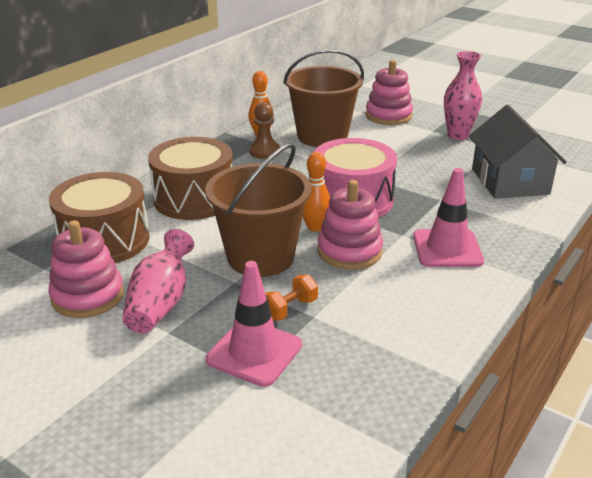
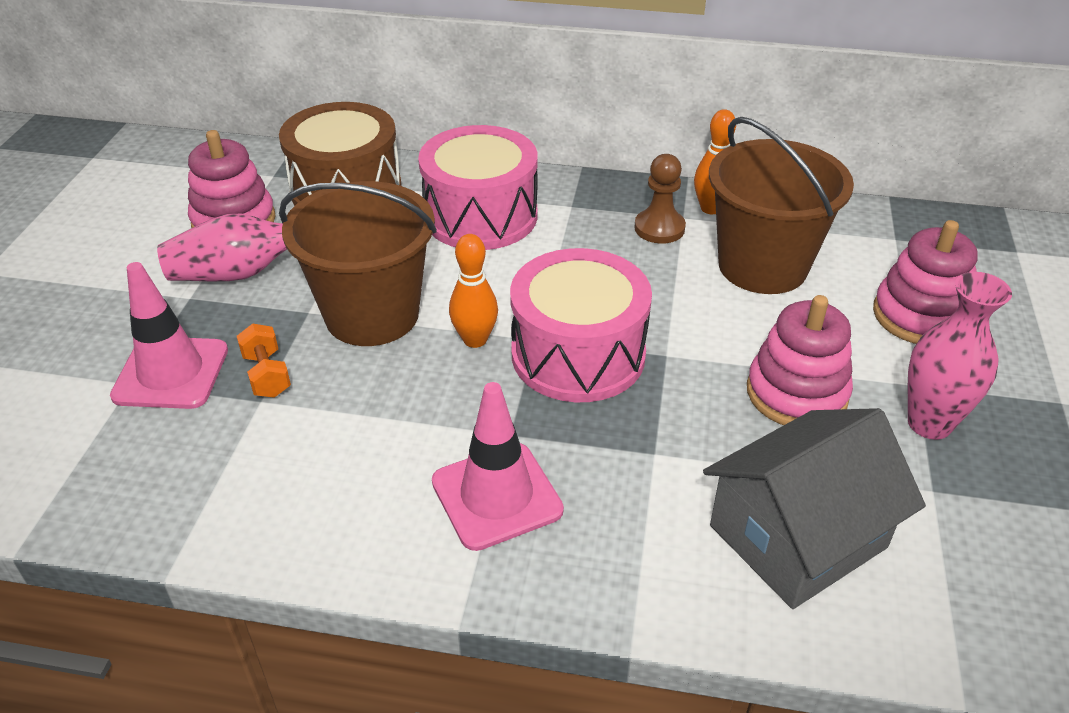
camera: 65 degrees right, 10 degrees up
brown drum [148,137,233,220] -> pink drum [418,125,538,250]
orange dumbbell [265,275,318,321] -> orange dumbbell turned 45 degrees clockwise [237,324,291,398]
pink stacking toy [317,180,383,270] -> pink stacking toy moved to [747,295,853,425]

